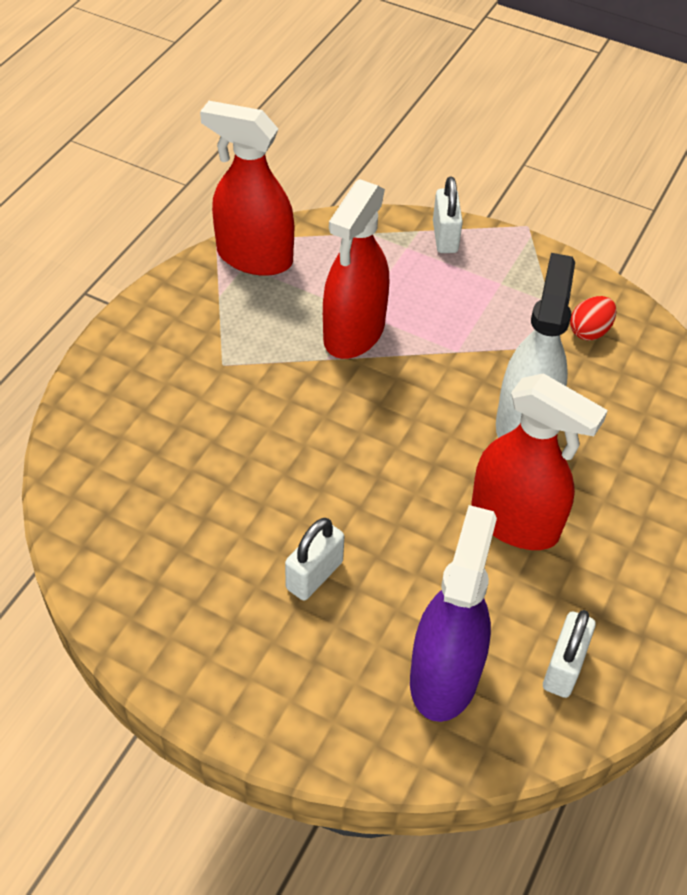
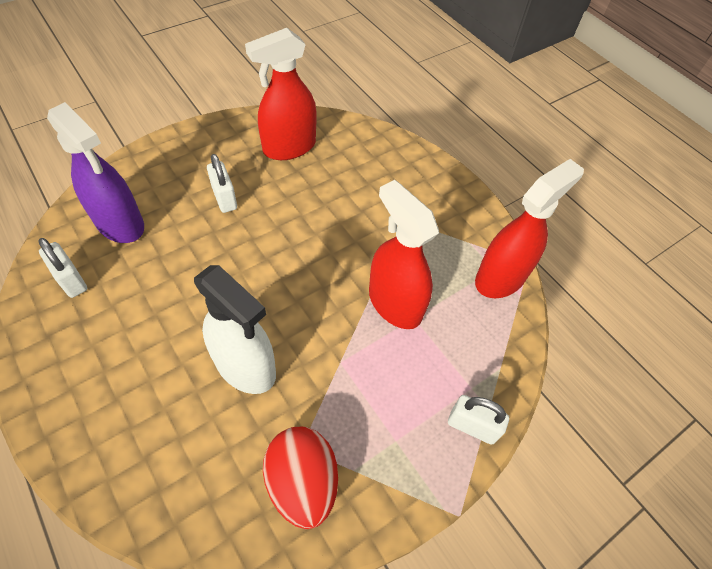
camera: 115 degrees right, 5 degrees up
red spray bottle [471,373,608,550] -> red spray bottle moved to [245,28,316,160]
red egg [570,296,616,340] -> red egg [263,427,338,529], size x1.80

